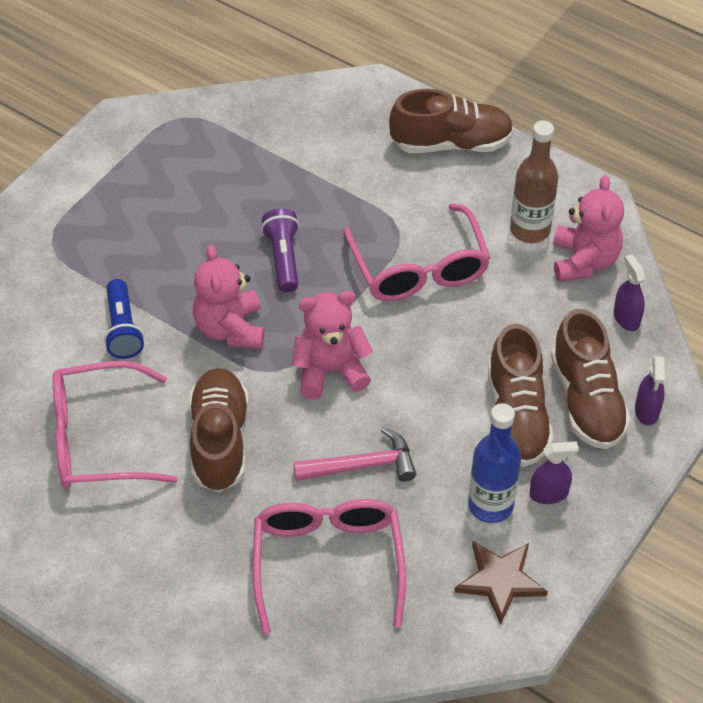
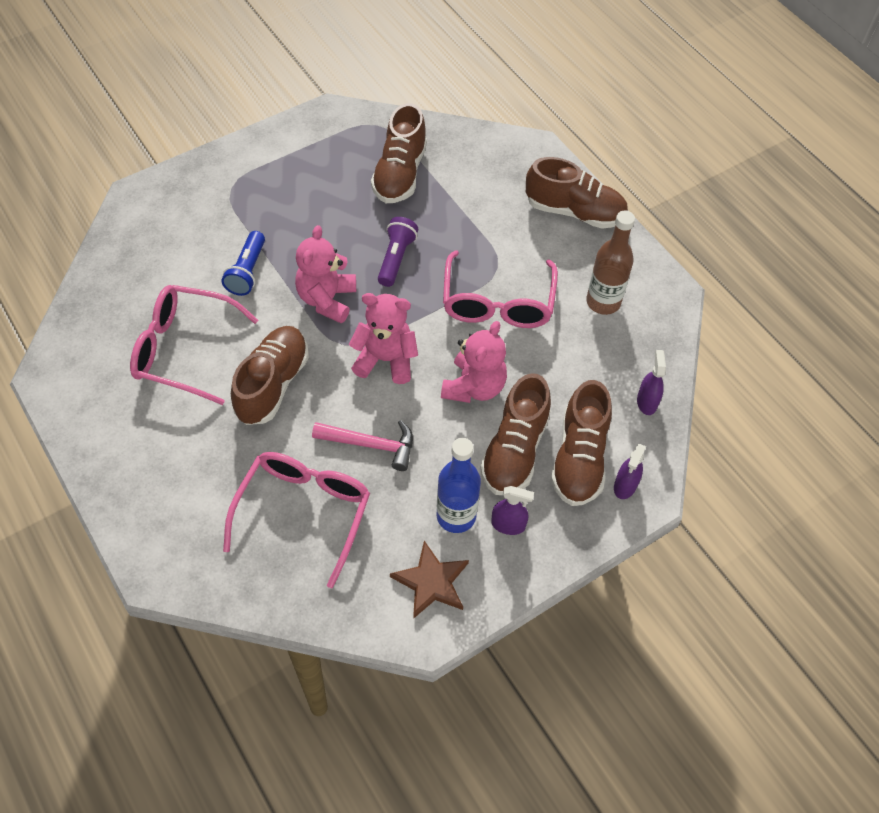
camera: 20 degrees right, 5 degrees up
pink teddy bear [553,175,624,282] -> pink teddy bear moved to [441,321,507,403]
none -> brown shoe [371,103,427,203]

